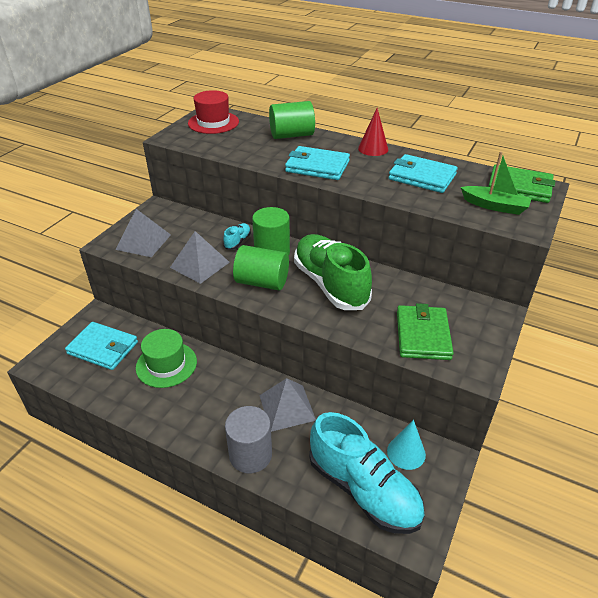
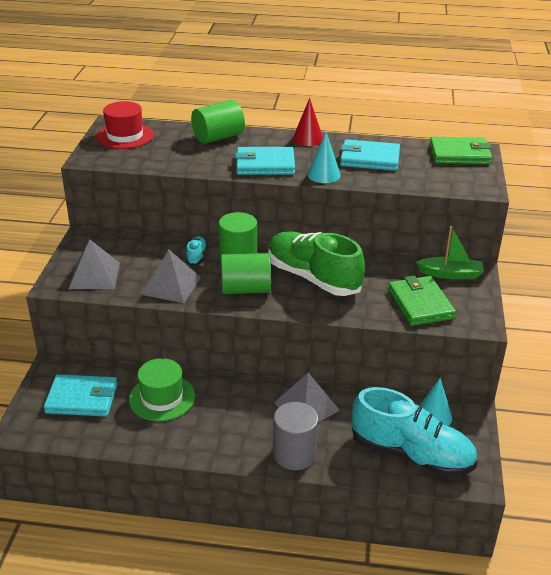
camera: 20 degrees left, 5 degrees down
green boat [461,151,532,215] -> green boat moved to [416,226,484,279]
none -> turquoise cone [307,132,341,183]

